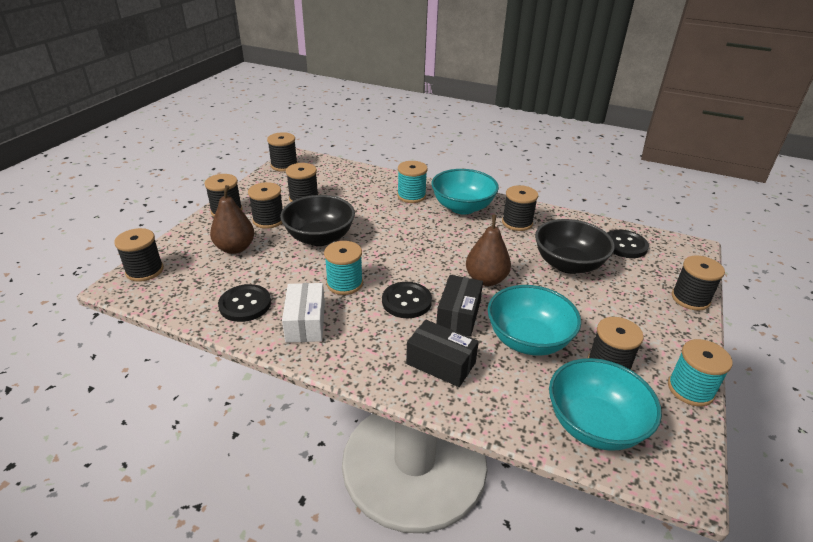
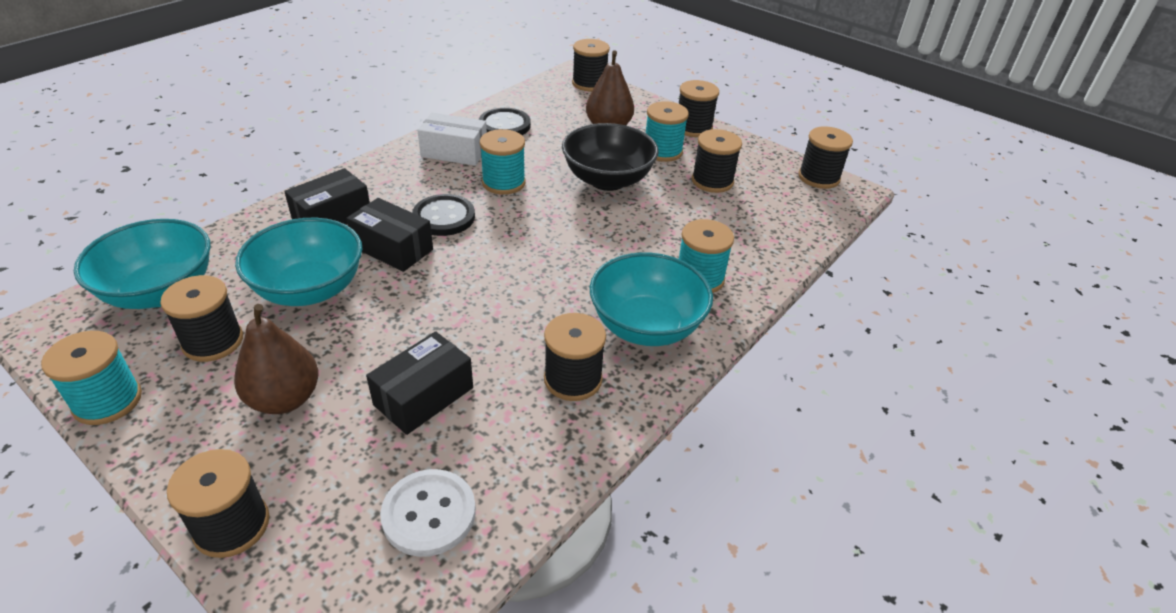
camera: 105 degrees right, 5 degrees up
black spool [248,182,283,229] -> turquoise spool [646,101,689,162]
brown pear [466,215,511,286] -> brown pear moved to [234,304,319,414]
black bowl [535,219,615,274] -> black box [366,331,473,435]
black button [607,230,649,258] -> white button [380,469,476,557]

